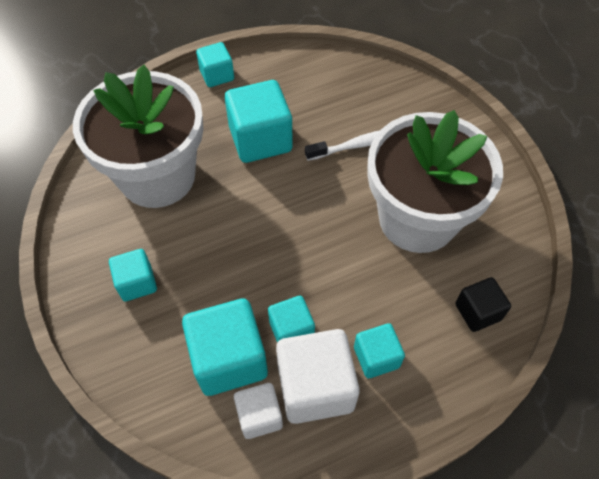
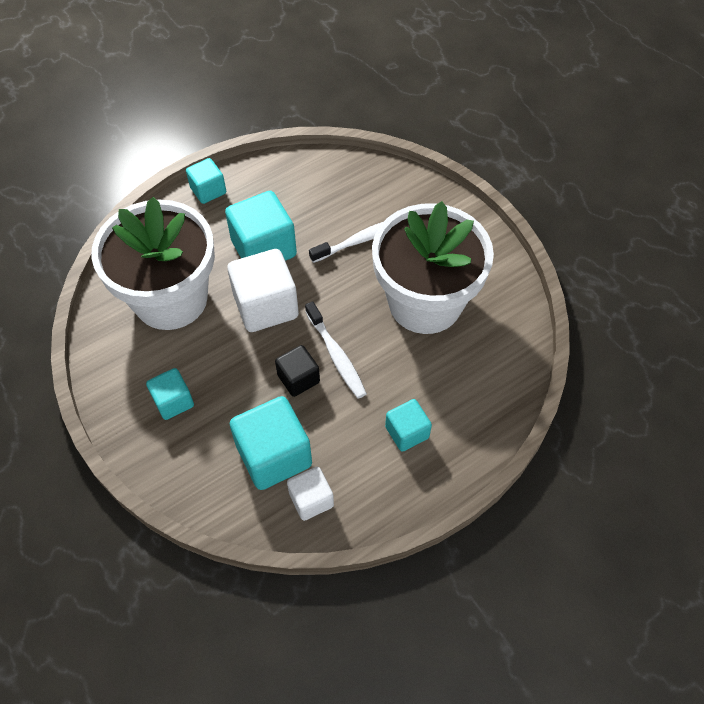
camera: 10 degrees left, 0 degrees up
turquoise cube [268,296,315,343] -> none
white cube [276,329,360,424] -> white cube moved to [227,249,299,332]
black cube [455,277,511,332] -> black cube moved to [275,345,320,397]
none -> white toothbrush [305,301,367,399]

